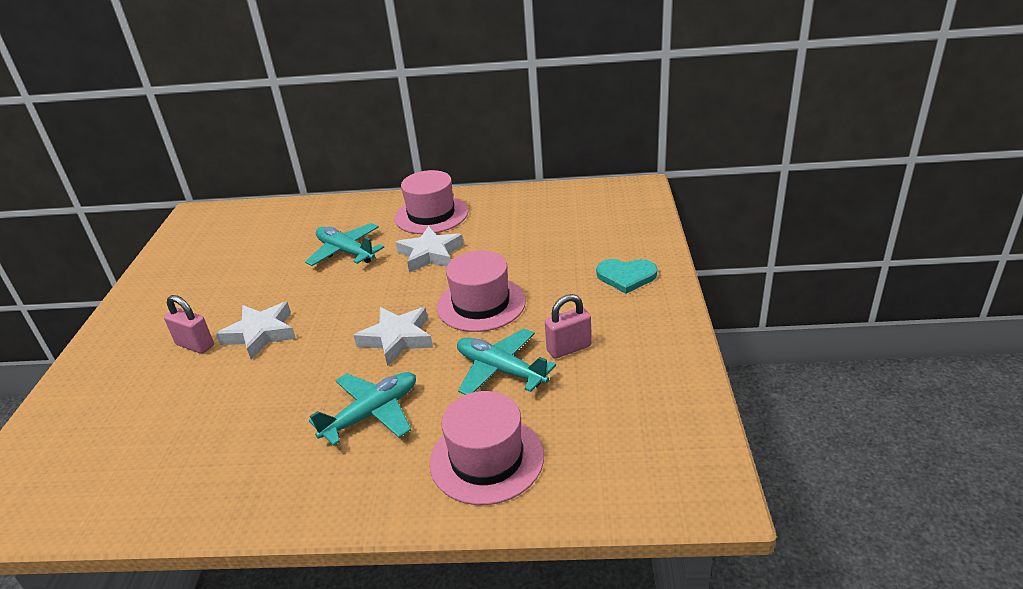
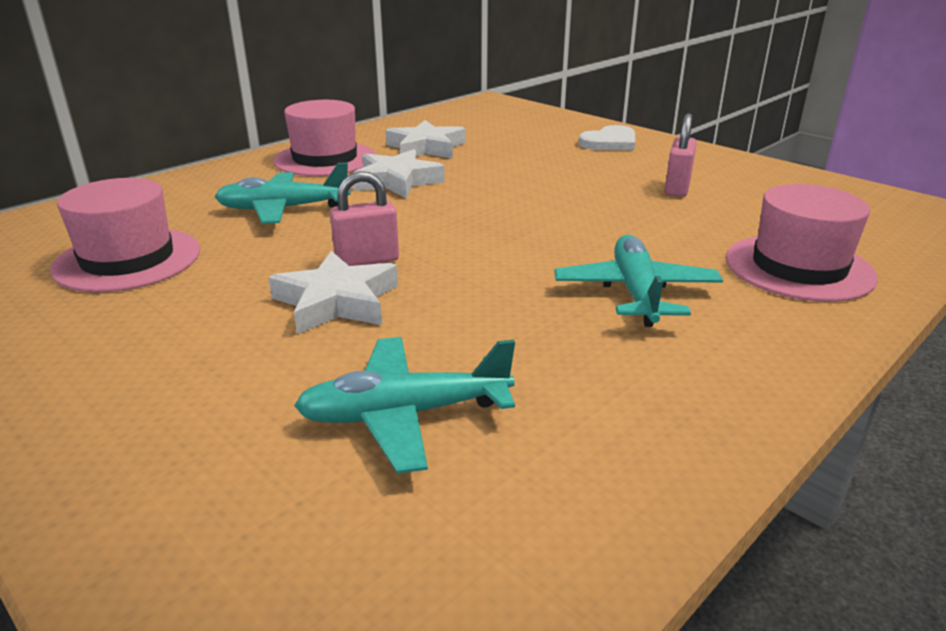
camera: 50 degrees left, 5 degrees down
pink padlock [164,295,214,354] -> pink padlock moved to [330,171,399,266]
white star [354,307,433,366] -> white star moved to [385,120,466,159]
pink hat [437,251,526,332] -> pink hat moved to [50,178,200,292]
turquoise plane [457,329,556,395] -> turquoise plane moved to [294,337,515,474]
turquoise heart [596,259,657,294] -> white heart [579,125,635,150]

